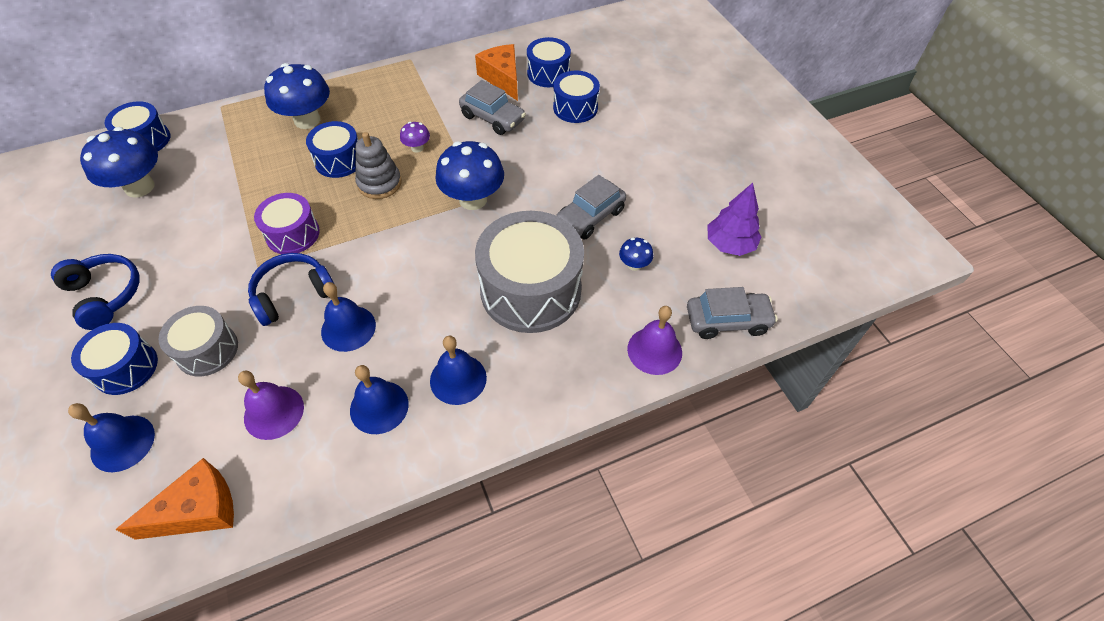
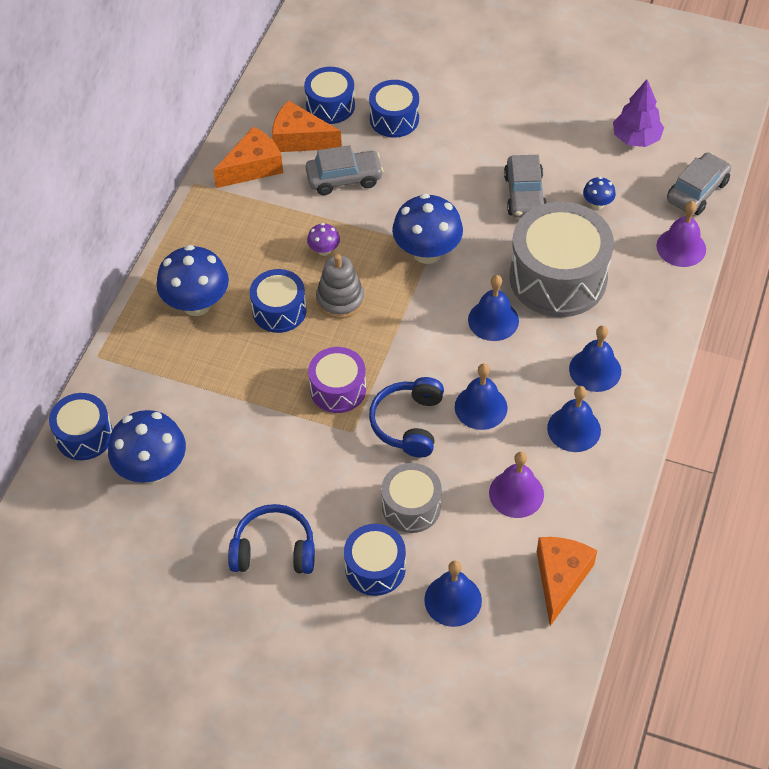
camera: 45 degrees left, 0 degrees up
none -> orange cheese [213,126,283,188]
none -> blue bell [468,275,519,341]

